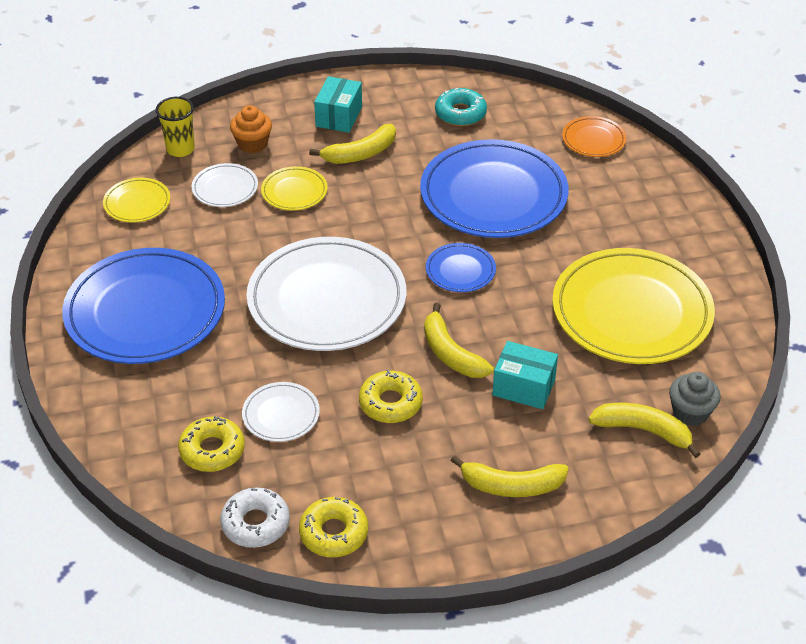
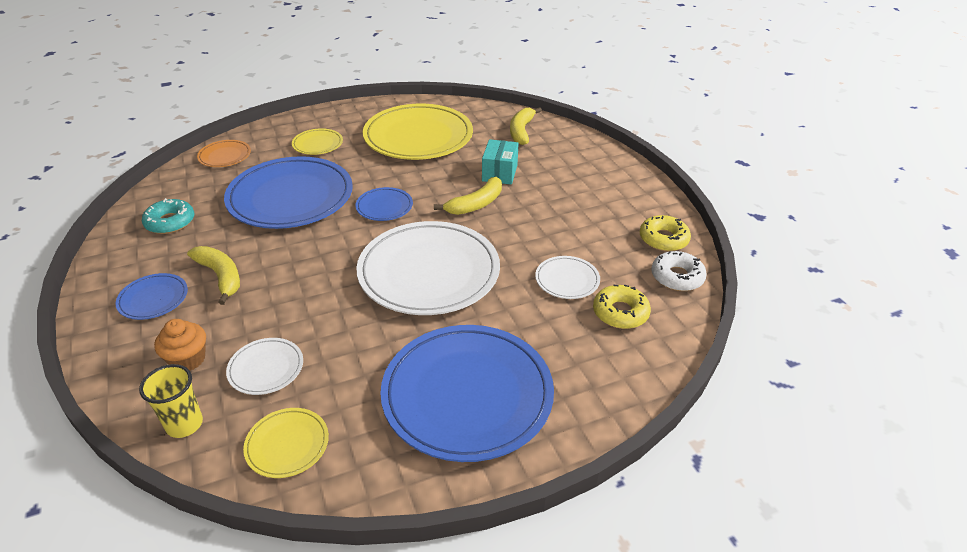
camera: 100 degrees left, 5 degrees down
yellow plate [261,166,328,211] -> yellow plate moved to [292,128,343,155]
turquoise box [314,76,362,133] -> blue plate [116,273,188,320]
yellow donut [359,370,423,423] -> none
yellow banana [450,455,569,497] -> none
grey cupcake [669,372,721,426] -> none

